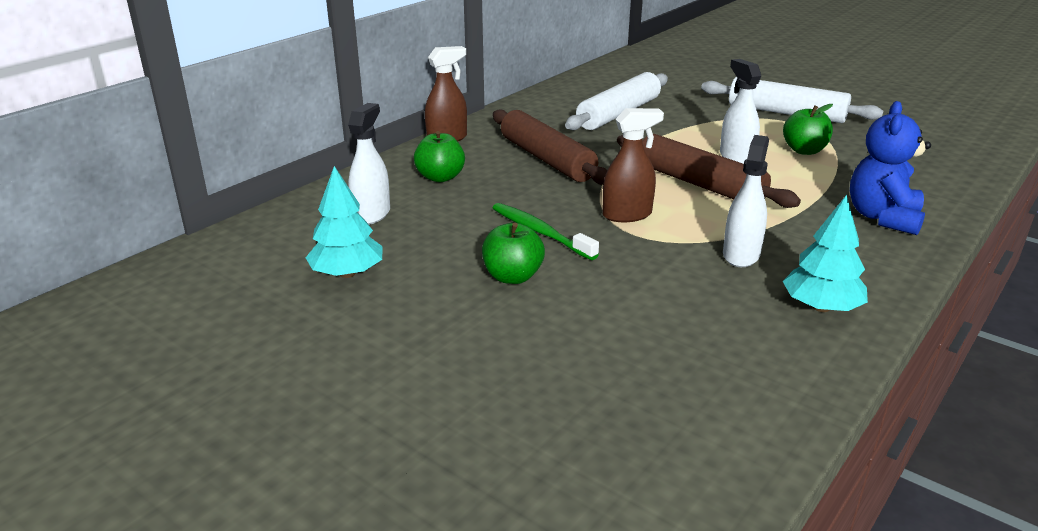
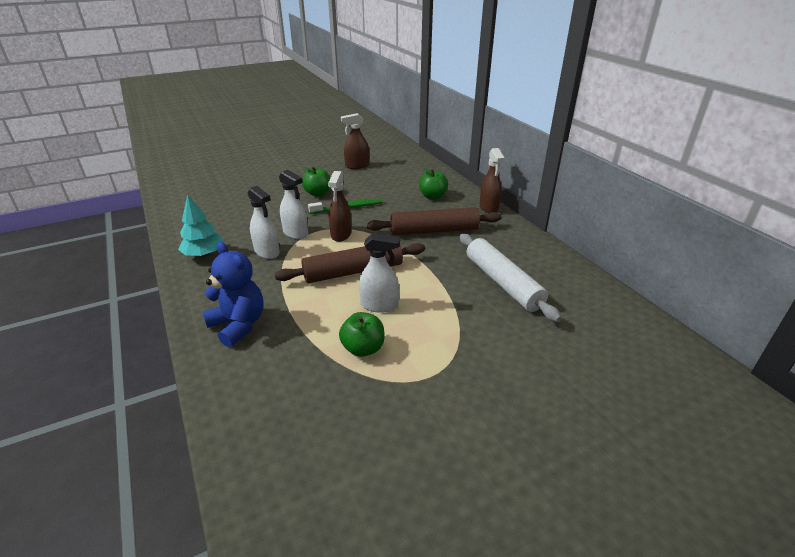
camera: 115 degrees right, 5 degrees up
turquoise tree [305,166,383,278] -> brown spray bottle [341,113,369,169]
white spray bottle [348,103,390,225] -> white spray bottle moved to [279,170,308,239]
white rolling pin [701,77,883,123] -> none

